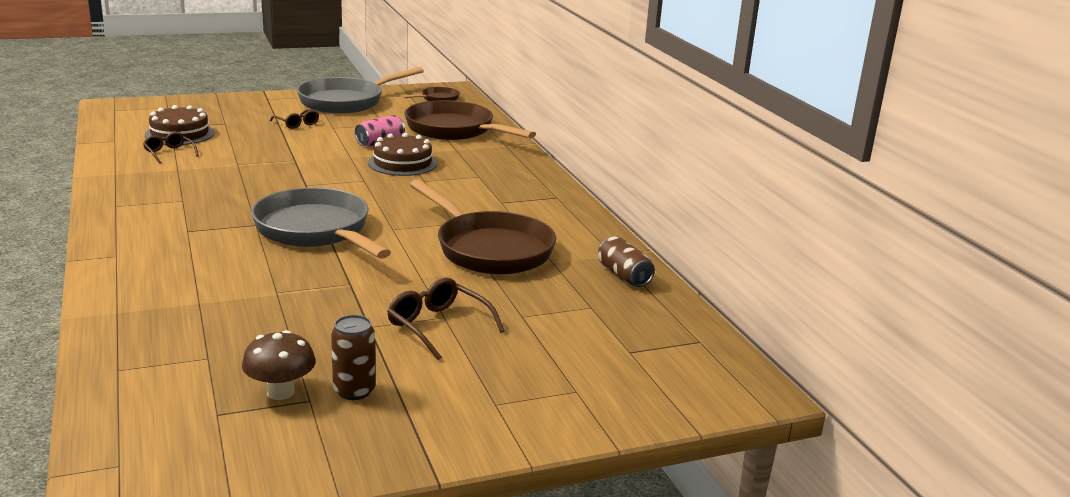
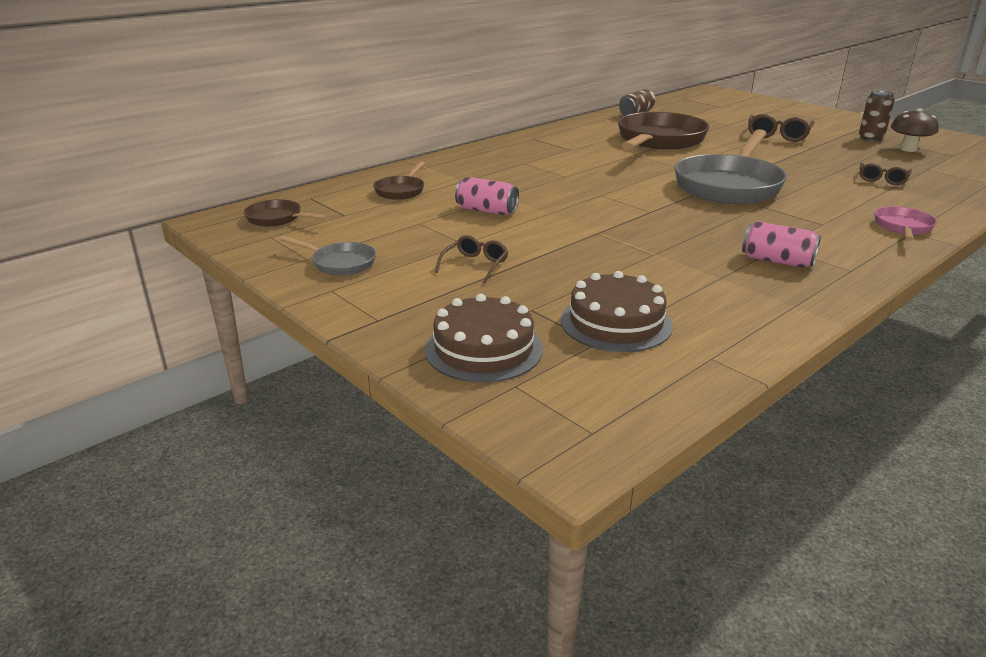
camera: 110 degrees left, 5 degrees up
brown glasses [143,132,199,164] -> brown glasses moved to [859,162,912,185]
grey pan [297,67,424,114] -> grey pan [279,236,376,276], size x0.47
brown cake [368,133,437,176] -> brown cake moved to [425,294,543,383]
brown pan [405,100,536,140] -> brown pan [373,161,425,200], size x0.47
none -> pink can [742,221,821,268]
none -> pink pan [874,206,937,241]

